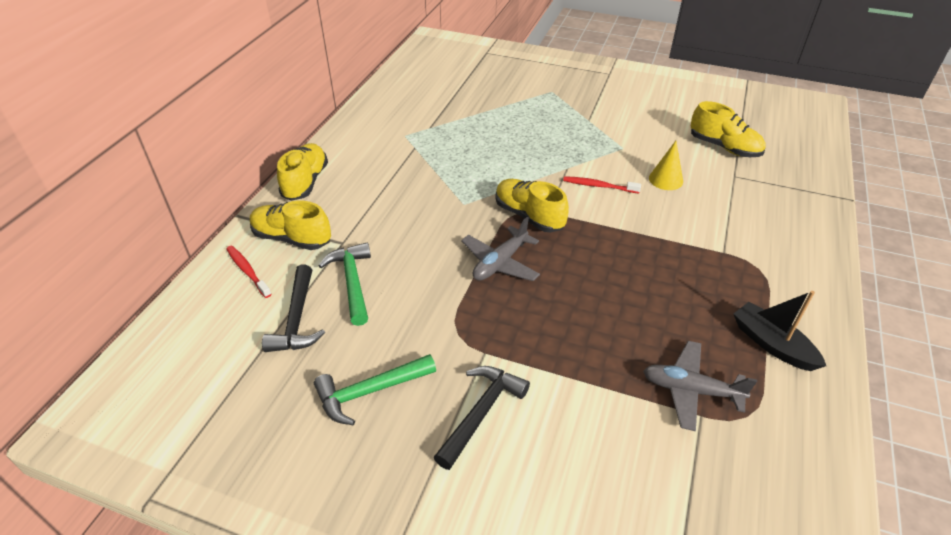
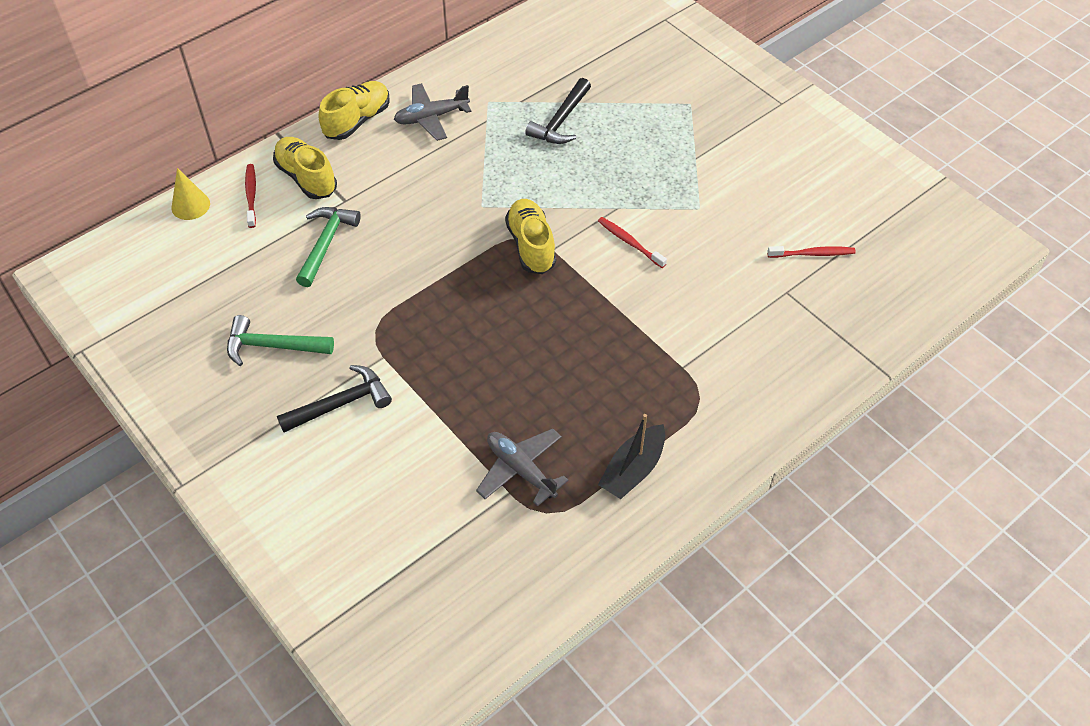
camera: 30 degrees right, 10 degrees up
black hammer [262,264,325,352] -> black hammer moved to [525,78,591,144]
grey plane [461,217,540,281] -> grey plane moved to [394,83,471,141]
yellow cone [649,141,683,190] -> yellow cone moved to [172,168,210,220]
yellow shoe [691,101,766,157] -> red toothbrush [767,246,856,258]
black boat [733,291,826,371] -> black boat turned 135 degrees counterclockwise [598,414,665,499]

